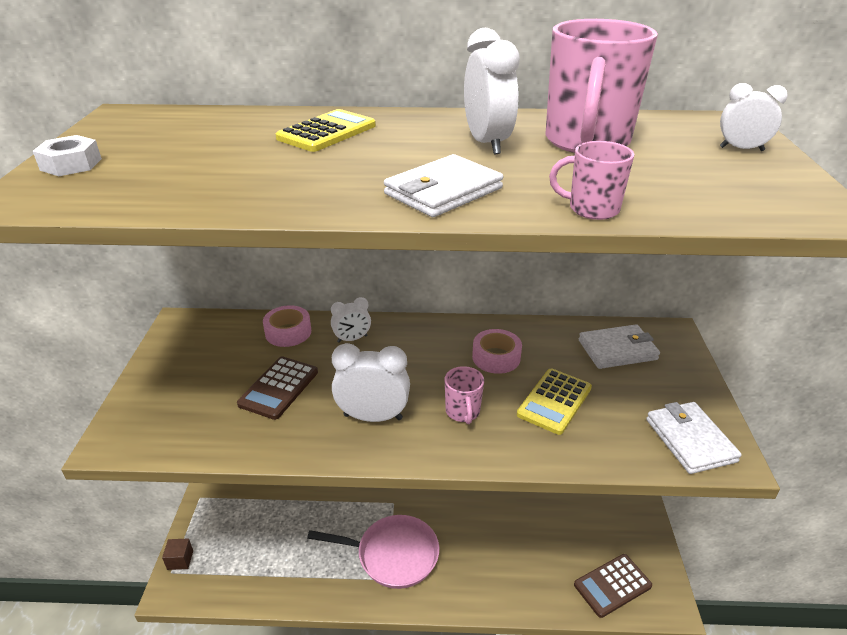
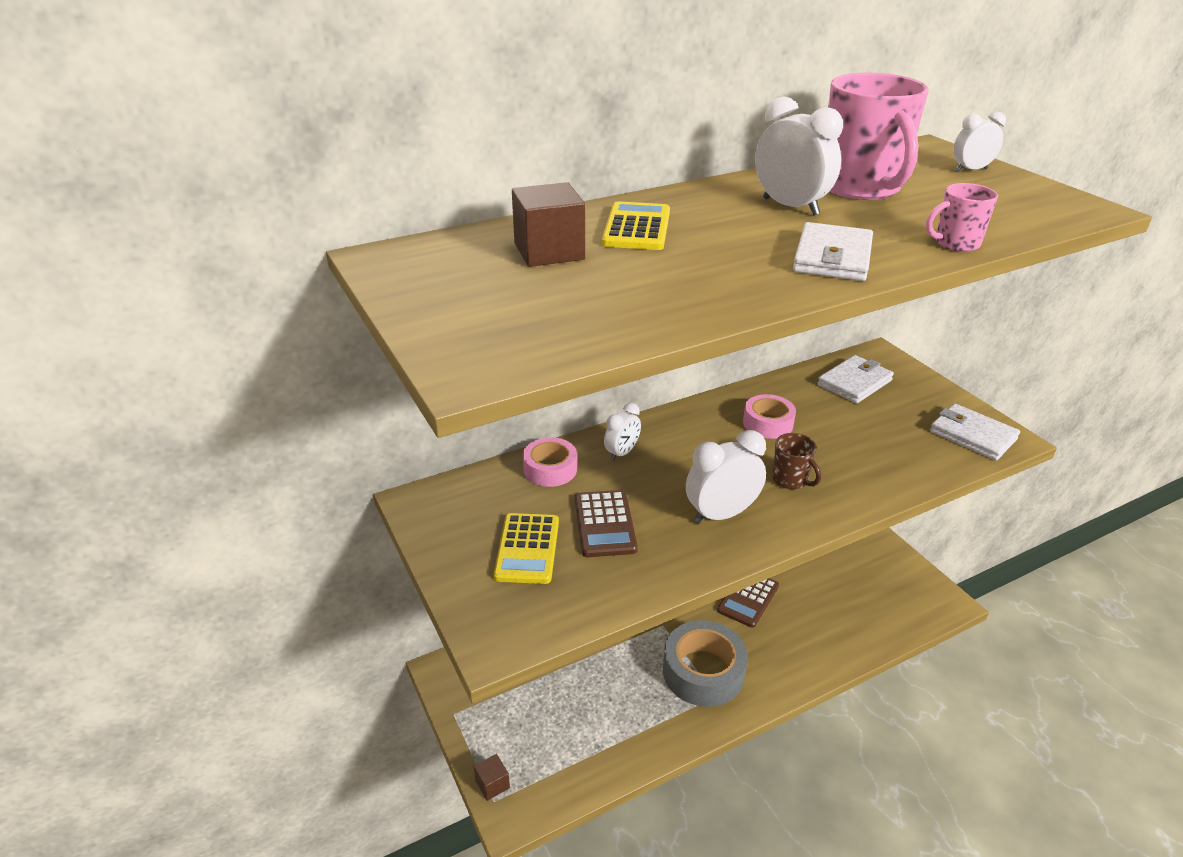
camera: 30 degrees left, 0 degrees up
white nut [33,135,102,176] -> none
pink pan [307,515,439,589] -> grey tape [663,620,748,707]
pink mug [444,366,484,424] -> brown mug [772,433,821,489]
yellow calculator [517,369,592,435] -> yellow calculator moved to [494,513,559,584]
brown calculator [574,554,652,618] -> brown calculator moved to [717,578,779,628]
none -> brown cube [512,182,585,267]

